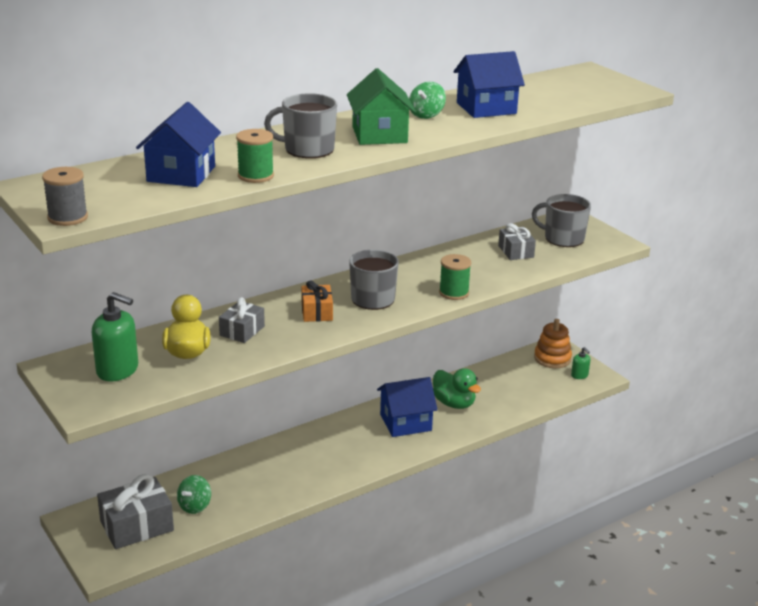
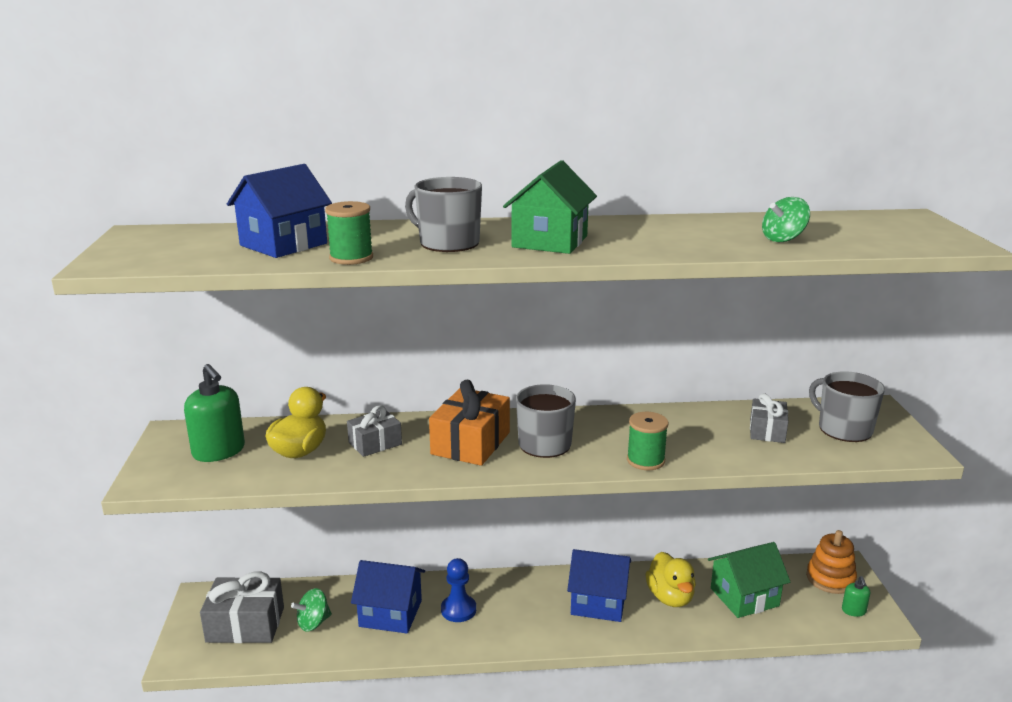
camera: 30 degrees right, 5 degrees down
grey spool [42,167,88,226] -> none
orange gift [301,280,333,322] -> orange gift [429,380,510,466], size x1.64
green spinning top [409,82,446,119] -> green spinning top moved to [762,197,810,242]
green duck [433,368,481,409] -> yellow duck [645,552,696,607]
blue house [454,51,525,118] -> blue house moved to [351,560,425,634]
none -> blue pawn [441,558,476,622]
none -> green house [708,542,790,618]

